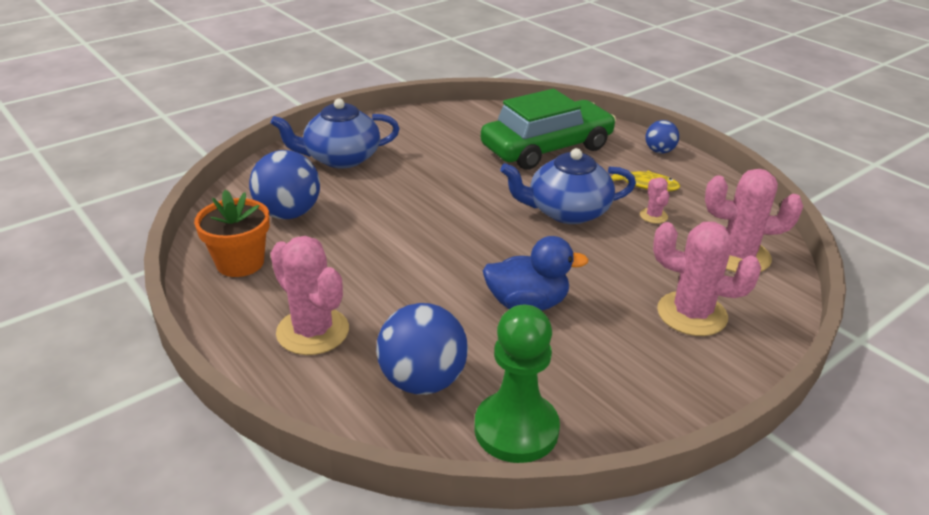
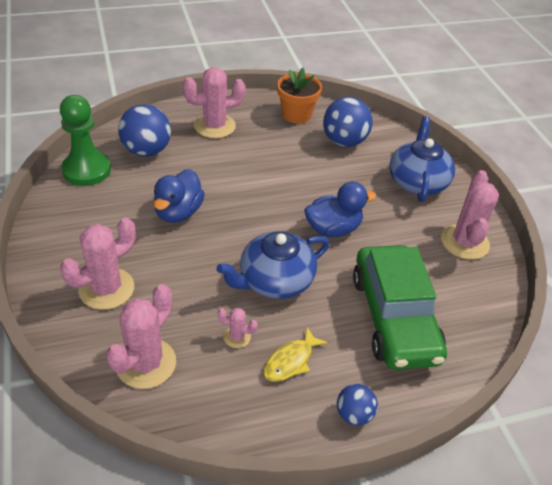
camera: 110 degrees right, 10 degrees up
blue teapot [500,148,636,224] -> blue teapot turned 135 degrees counterclockwise [216,231,329,299]
none -> blue duck [304,182,376,237]
none -> pink cactus [441,170,499,260]

